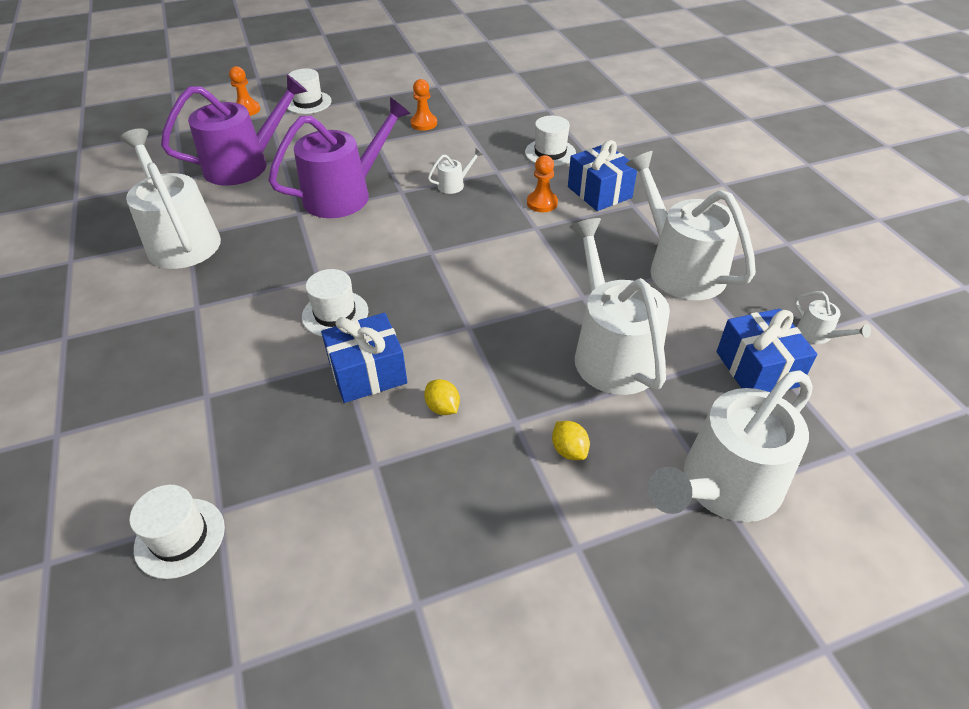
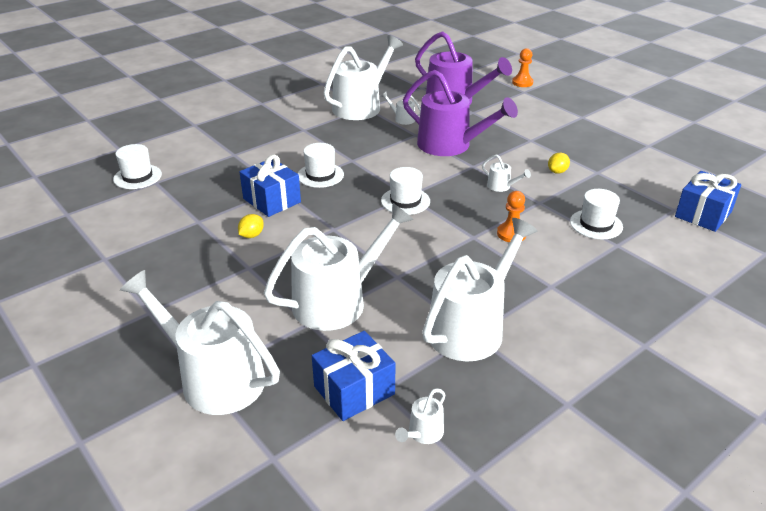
camera: 70 degrees right, 10 degrees down
white hat [287,69,332,114] -> white hat moved to [381,167,430,215]
orange pawn [411,79,437,131] -> none
yellow lemon [552,421,590,460] -> yellow lemon moved to [548,153,570,174]
blue gift [568,140,637,211] -> blue gift moved to [675,171,741,232]
none -> white watering can [381,91,421,125]

